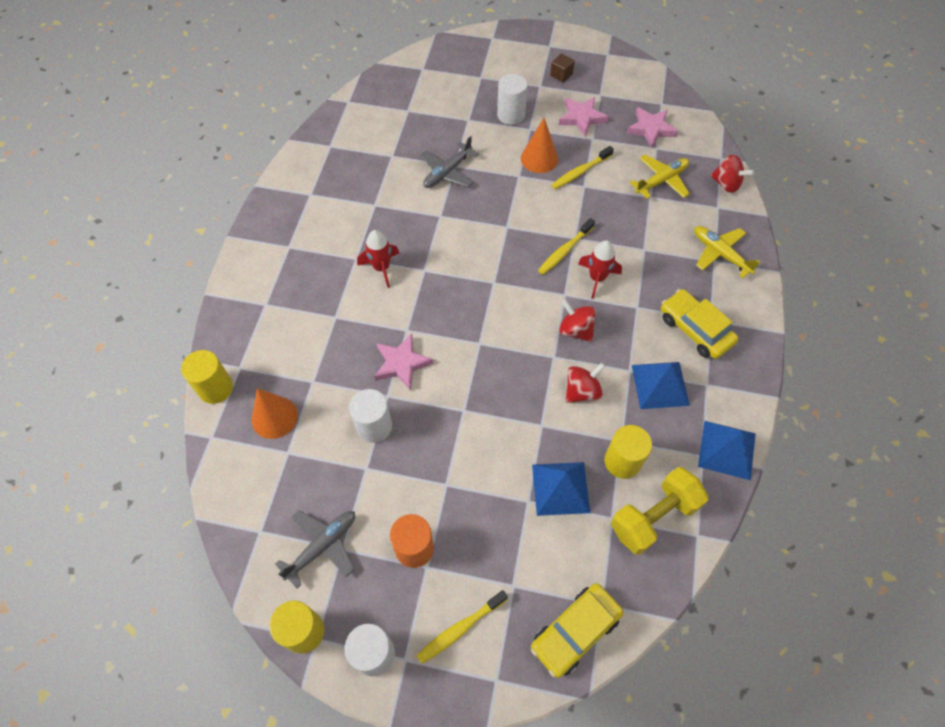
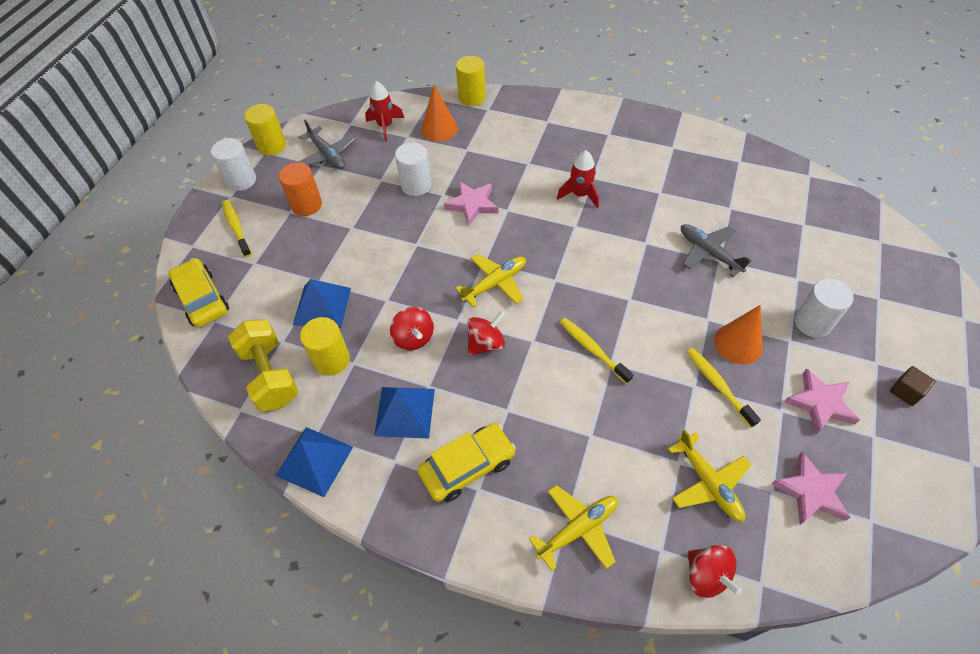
camera: 100 degrees right, 5 degrees down
red rocket [578,240,622,299] -> red rocket moved to [365,81,404,141]
red spinning top [710,154,754,193] -> red spinning top turned 75 degrees counterclockwise [688,545,742,598]
none -> yellow plane [455,254,526,308]

